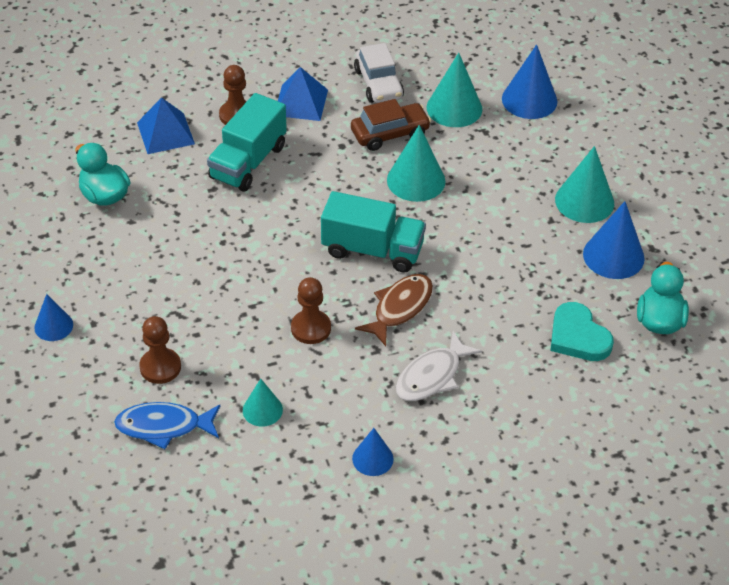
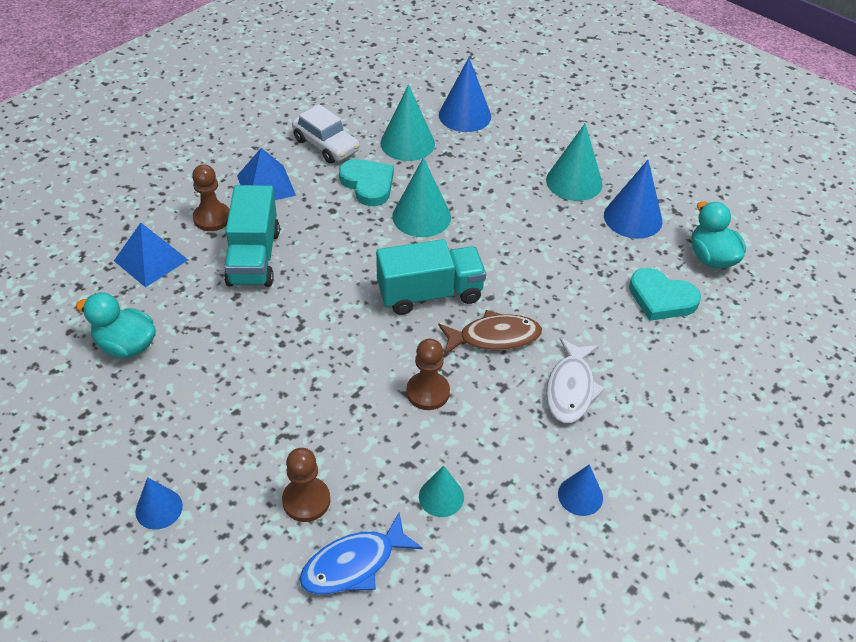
camera: 30 degrees left, 0 degrees up
brown car [351,99,431,151] -> turquoise heart [339,159,394,206]
brown fish [355,274,433,346] -> brown fish turned 75 degrees clockwise [438,310,542,355]

